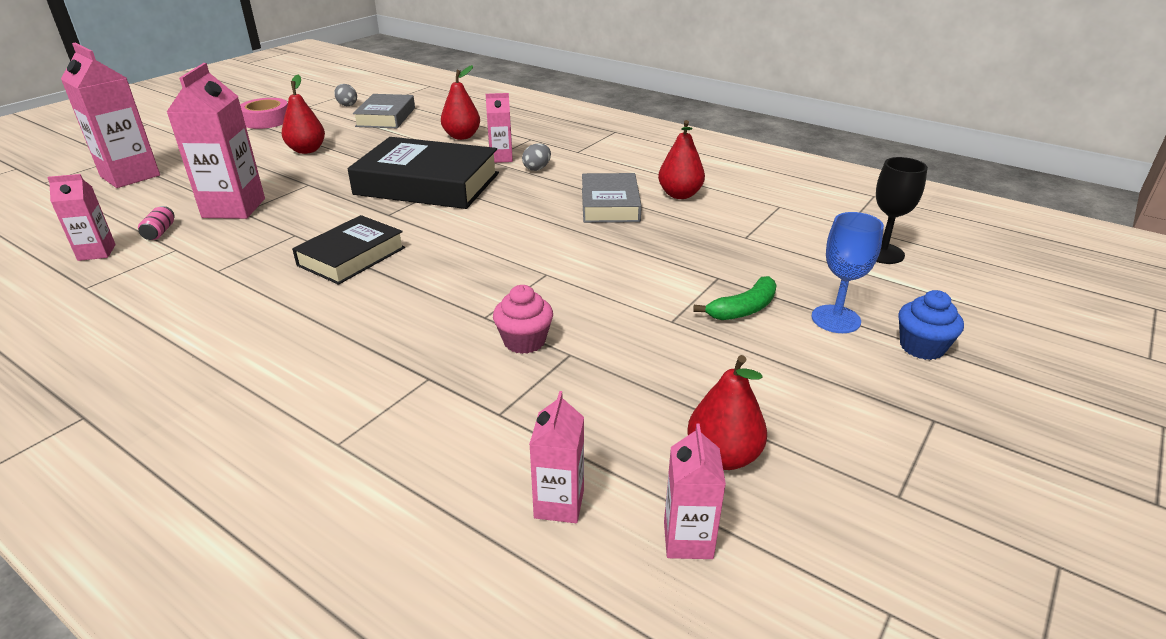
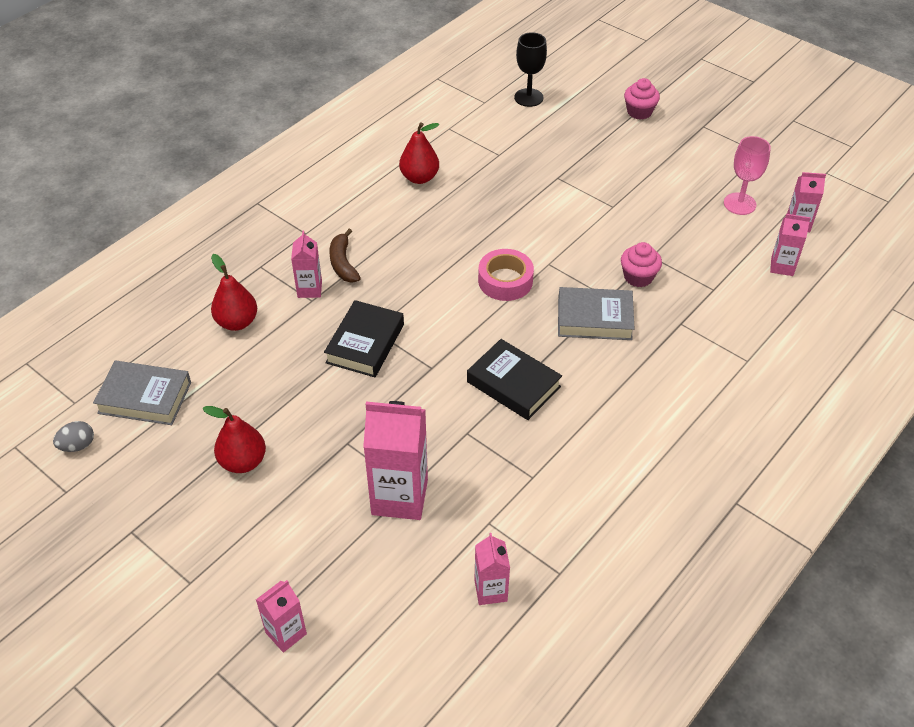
camera: 85 degrees left, 15 degrees up
pink carton [61,43,160,188] -> pink carton [256,580,307,653], size x0.55
pink can [138,206,175,240] -> none
pink tape [240,98,288,129] -> pink tape moved to [478,249,534,301]
black book [348,137,499,209] -> black book [324,300,404,377], size x0.60
grey egg [522,143,551,171] -> brown banana [329,229,361,282]
grey book [582,173,642,223] -> grey book moved to [558,287,635,340]
red pear [687,355,767,470] -> pink goblet [724,136,771,215]
green banana [693,276,777,320] -> none
blue goblet [811,212,884,333] -> none
blue cupcake [898,290,964,360] -> pink cupcake [624,78,660,120]

